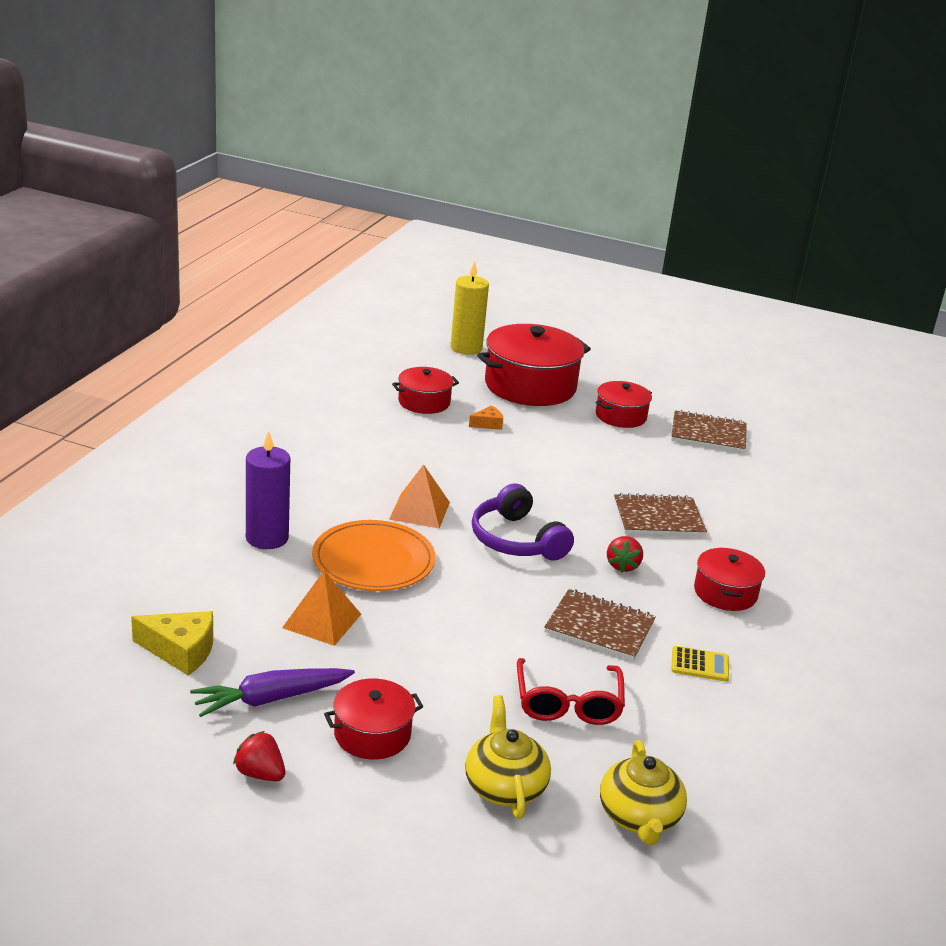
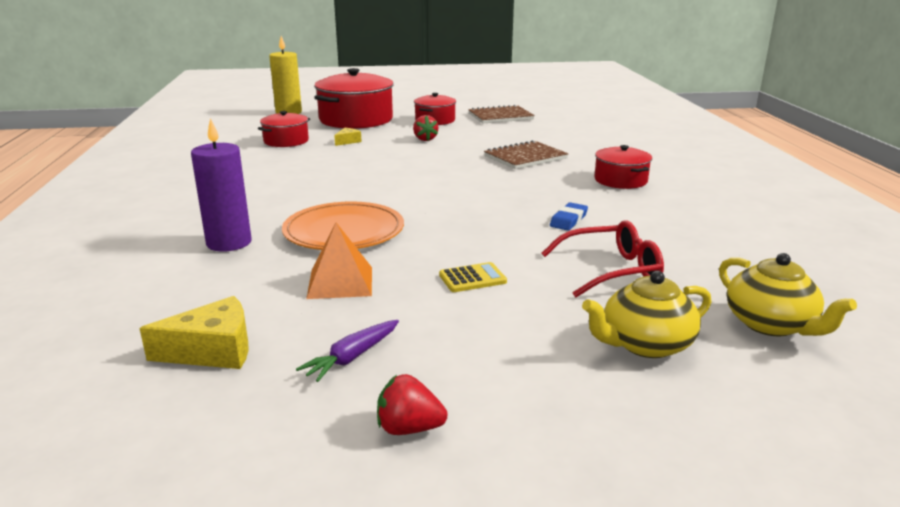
camera: 25 degrees left, 5 degrees down
purple carrot [190,668,355,717] -> purple carrot [296,320,399,382], size x0.65
red pot [324,679,424,759] -> none
orange pyramid [389,464,450,529] -> none
yellow teapot [465,695,551,819] -> yellow teapot turned 75 degrees counterclockwise [582,271,712,358]
orange cheese [469,405,503,430] -> yellow cheese [334,128,362,146]
purple headphones [472,483,574,561] -> none
red glasses [517,658,625,725] -> red glasses turned 75 degrees counterclockwise [541,220,664,297]
brown notebook [544,589,656,661] -> blue eraser [550,202,588,231]
red strawberry [607,536,643,573] -> red strawberry moved to [413,115,438,141]
yellow calculator [671,646,729,682] -> yellow calculator moved to [439,262,507,292]

